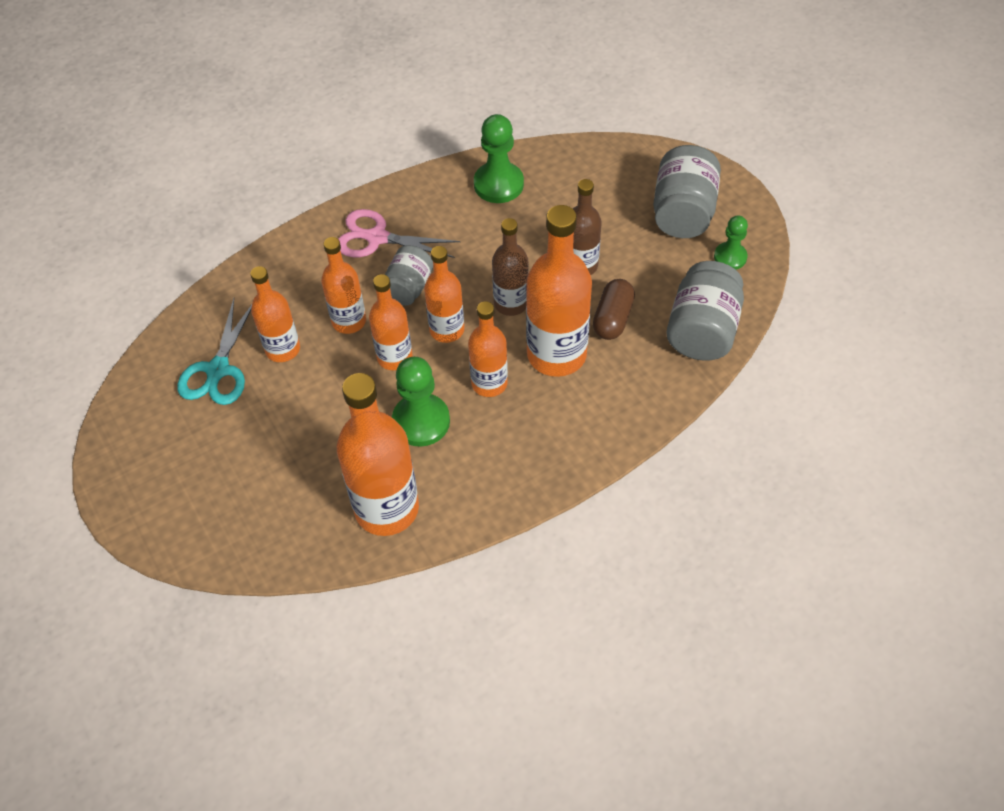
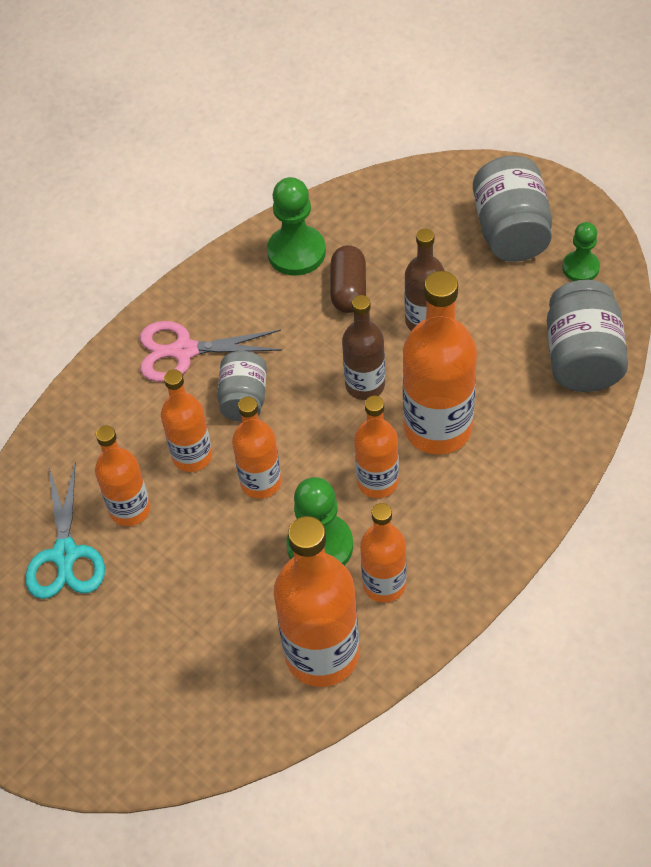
camera: 15 degrees left, 0 degrees up
orange bottle [424,246,464,343] -> orange bottle moved to [360,503,407,603]
brown capsule [593,279,635,340] -> brown capsule moved to [330,245,366,313]

